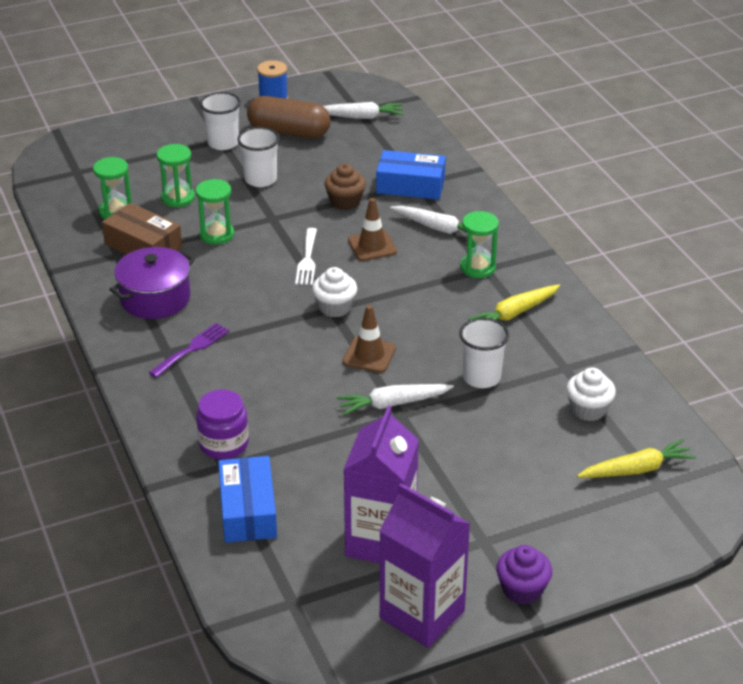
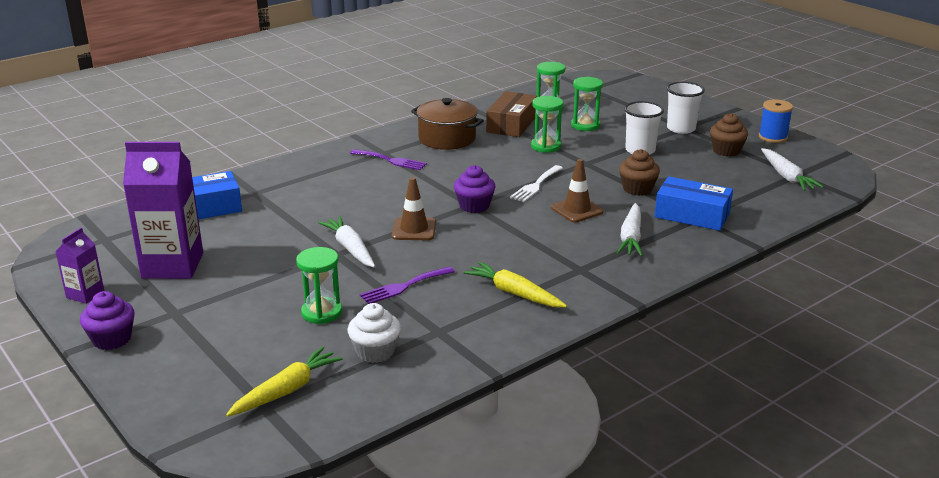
camera: 75 degrees right, 10 degrees down
purple pot [109,247,195,319] -> brown pot [411,98,484,150]
purple jar [196,389,249,459] -> none
brown capsule [247,96,331,138] -> brown cupcake [710,113,748,157]
white fork [295,228,317,285] -> white fork turned 45 degrees counterclockwise [510,165,563,202]
white cupcake [312,267,357,318] -> purple cupcake [454,165,495,213]
blue box [376,150,446,200] -> blue box turned 60 degrees counterclockwise [655,176,733,231]
purple carton [380,483,470,648] -> purple carton [55,228,104,304], size x0.50
white cup [459,318,509,388] -> purple fork [360,266,455,304]
green hourglass [460,211,499,278] -> green hourglass moved to [296,247,342,324]
yellow carrot [577,439,696,478] -> yellow carrot turned 105 degrees counterclockwise [226,347,343,417]

